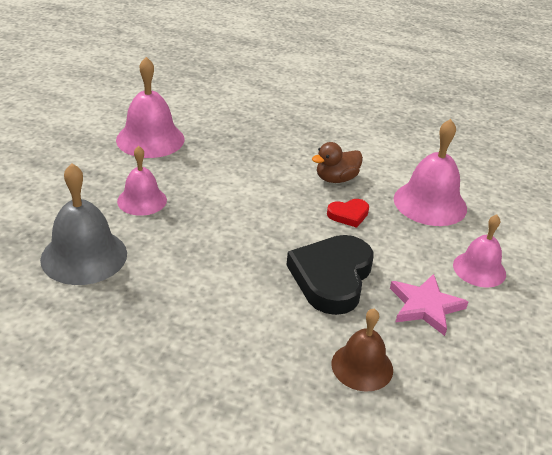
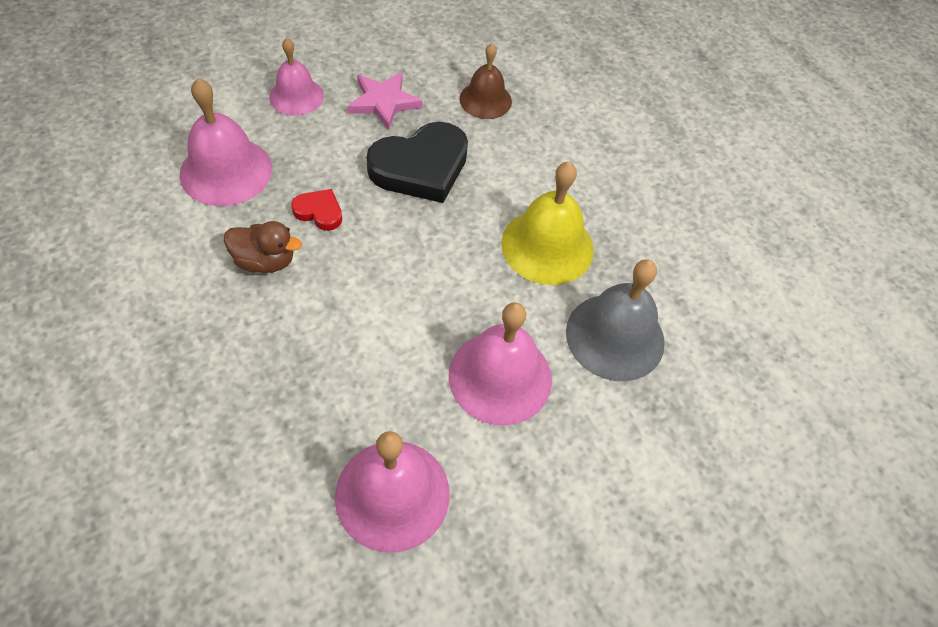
camera: 140 degrees left, 20 degrees up
pink bell [117,146,167,216] -> pink bell [449,302,552,426], size x1.55
none -> yellow bell [501,162,594,285]

